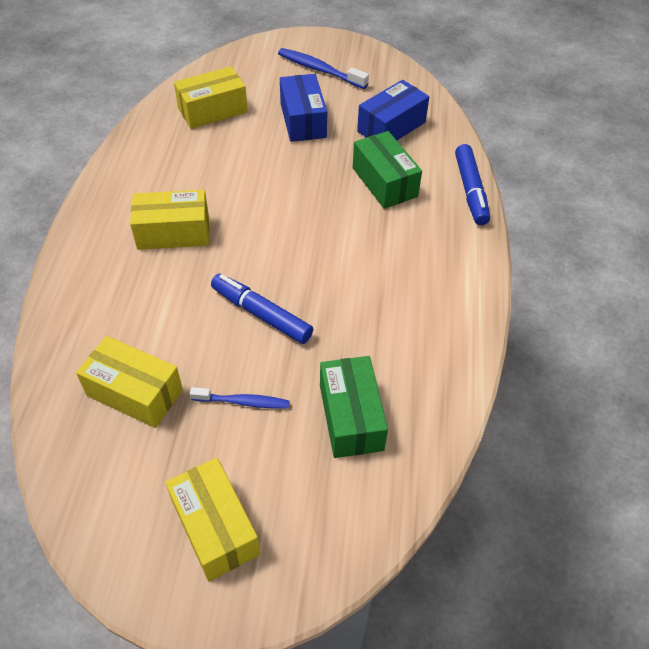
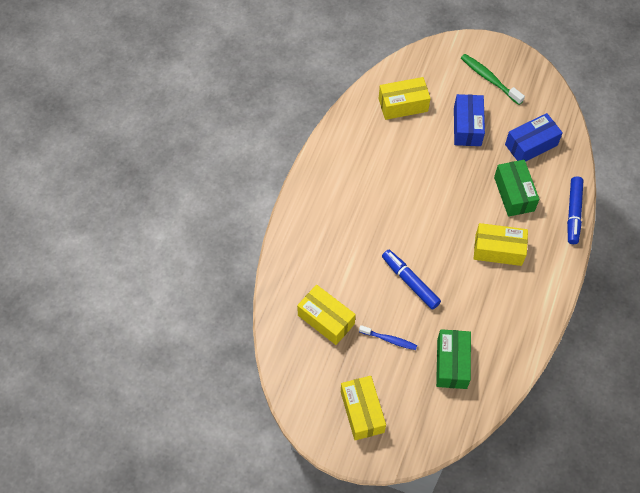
camera: 15 degrees right, 10 degrees up
yellow box [130,190,209,250] -> yellow box moved to [474,223,528,266]
blue toothbrush [278,48,369,89] -> green toothbrush [461,54,525,105]

